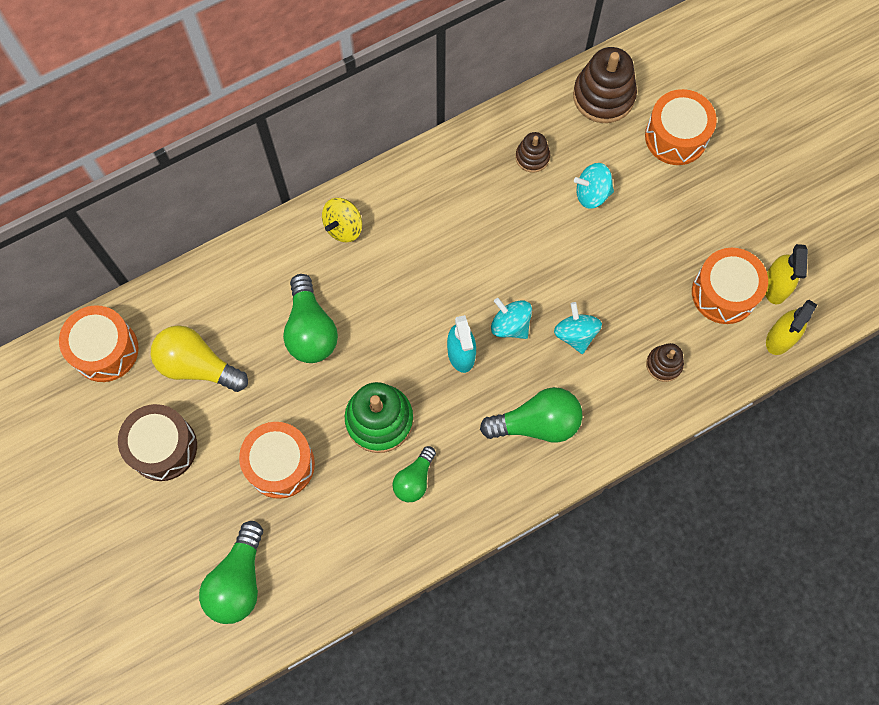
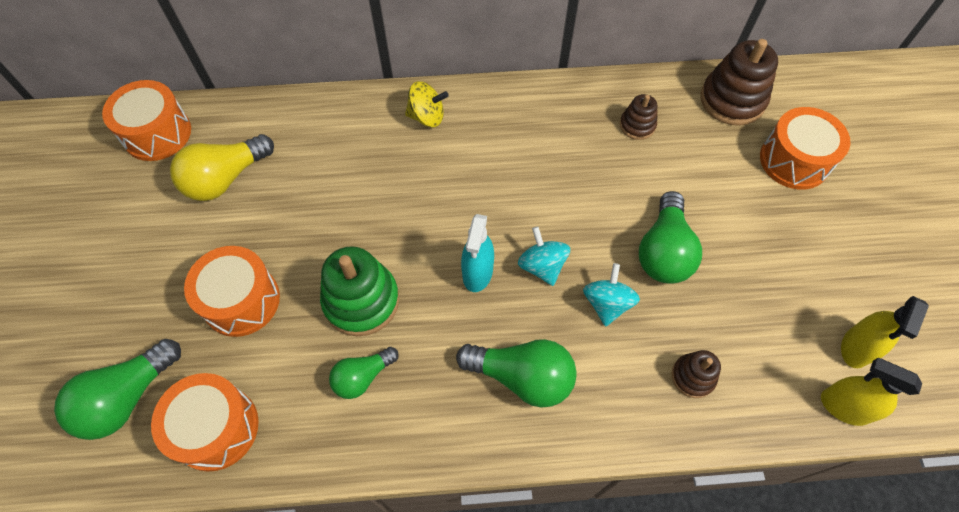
camera: 25 degrees right, 10 degrees down
brown drum [118,404,197,481] -> none
yellow light bulb [151,325,248,392] -> yellow light bulb turned 90 degrees counterclockwise [170,134,274,201]
green light bulb [283,274,338,363] -> green light bulb moved to [639,191,702,283]
yellow spinning top [322,198,362,242] -> yellow spinning top turned 150 degrees counterclockwise [405,81,449,127]
turquoise spinning top [574,163,614,209] -> none
orange drum [692,248,768,324] -> orange drum moved to [151,373,259,472]
yellow spray bottle [766,300,817,355] -> yellow spray bottle turned 60 degrees clockwise [821,358,922,426]

